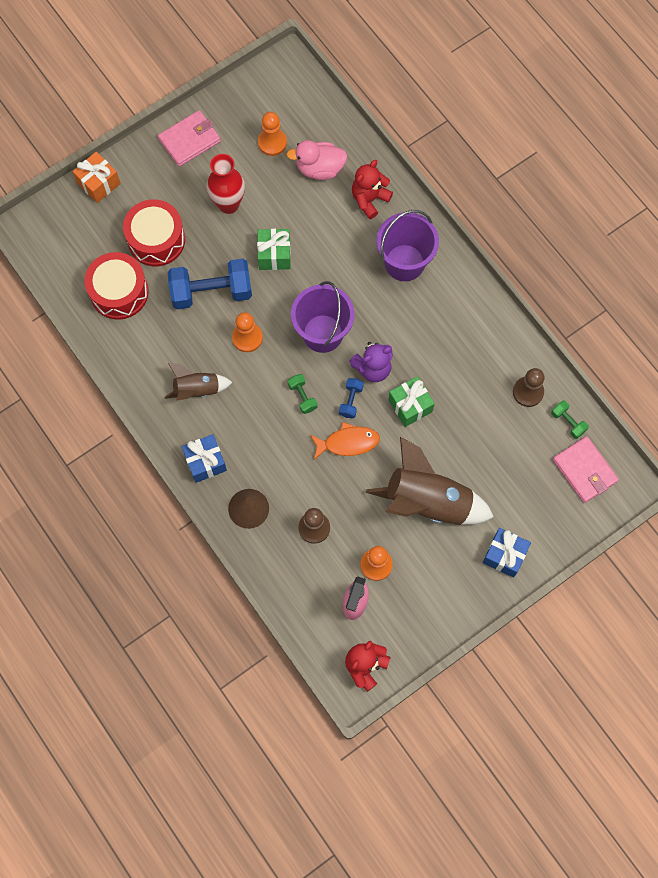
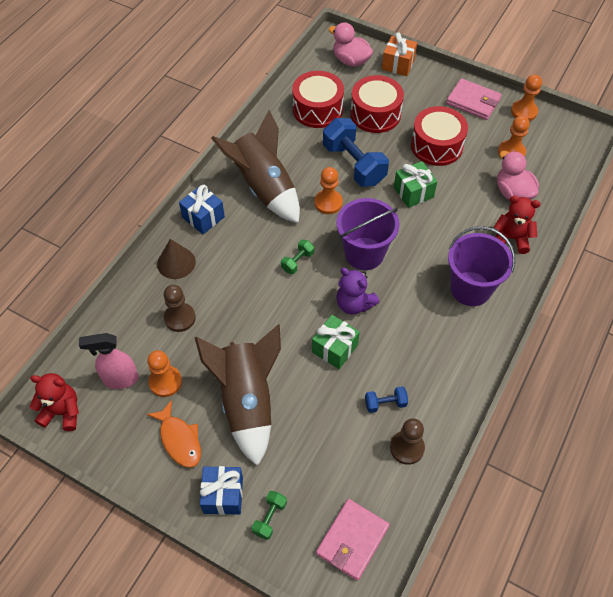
camera: 65 degrees right, 15 degrees down
brown rocket [164,363,232,401] -> brown rocket [211,110,300,223], size x1.82
red vase [207,154,245,214] -> red drum [411,106,468,166]
orange fish [310,422,380,460] -> orange fish moved to [147,400,201,468]
blue dumbbell [339,378,364,418] -> blue dumbbell moved to [365,386,408,413]
green dumbbell [551,400,589,439] -> green dumbbell moved to [251,491,287,540]
none -> pink duck [329,22,373,67]
none -> orange pawn [511,74,542,121]

